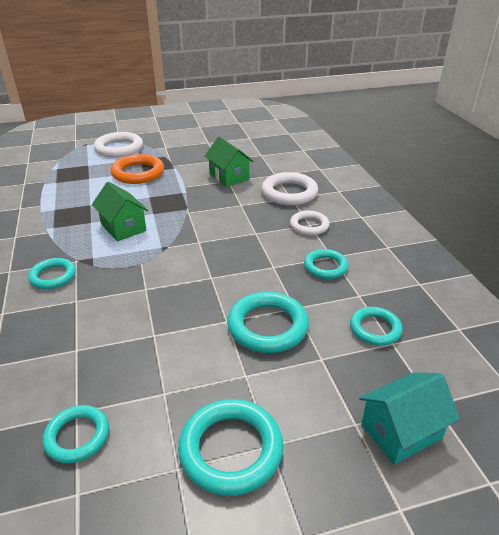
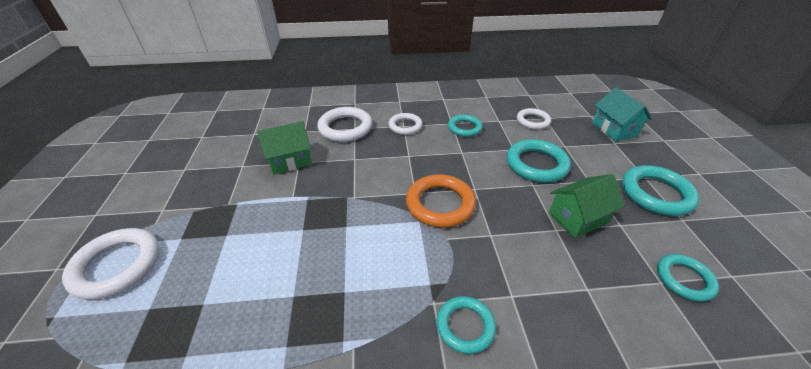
camera: 80 degrees left, 5 degrees up
green house [92,181,149,241] -> green house moved to [549,174,625,238]
orange ring [110,154,164,184] -> orange ring moved to [406,174,476,228]
turquoise ring [350,307,403,346] -> white ring [517,108,551,130]

